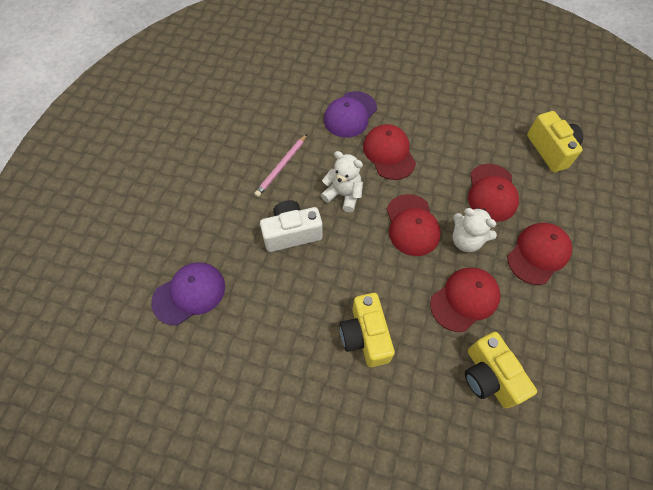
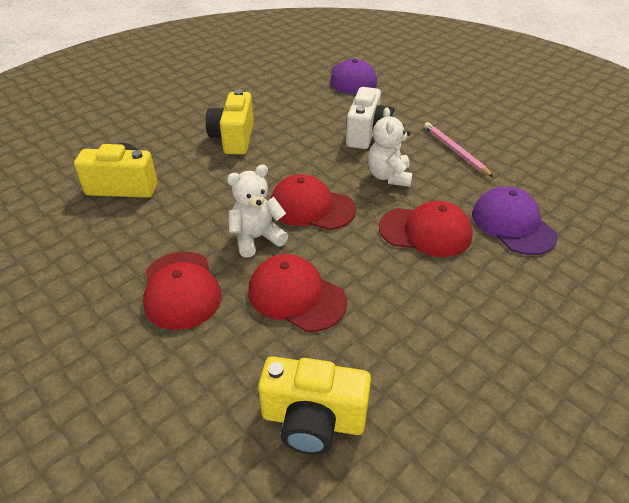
camera: 120 degrees right, 20 degrees down
white teddy bear [321,151,363,212] -> white teddy bear turned 120 degrees clockwise [367,107,413,187]
yellow camera [339,293,395,367] -> yellow camera turned 105 degrees counterclockwise [206,90,254,155]
red cap [430,268,501,332] -> none

